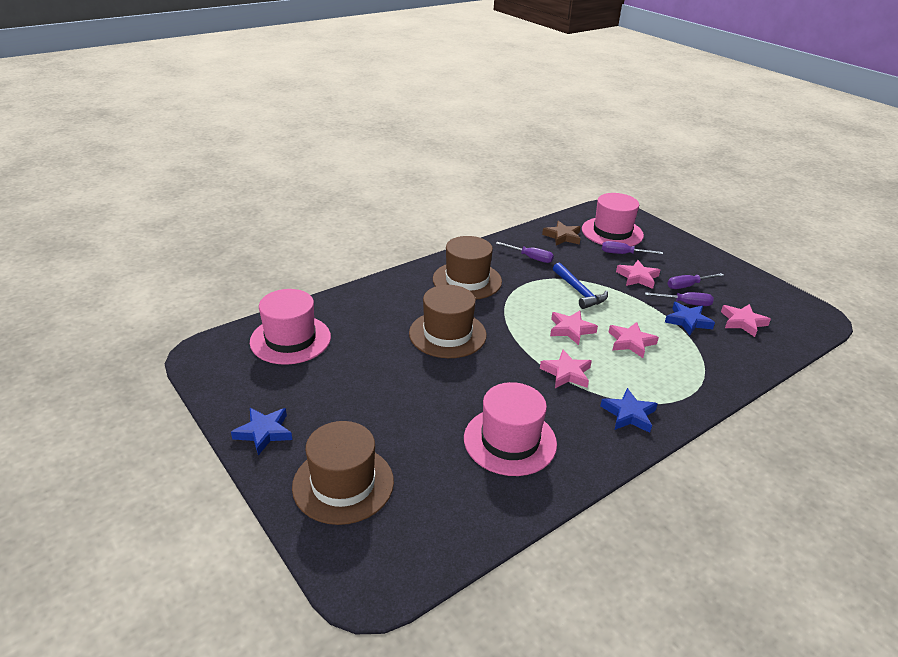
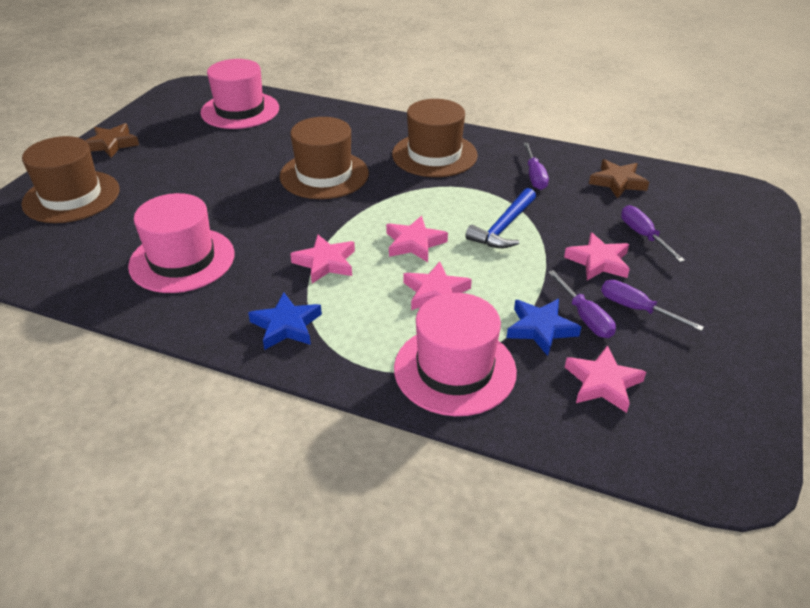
camera: 60 degrees right, 5 degrees up
blue star [231,408,292,455] -> brown star [85,123,139,158]
pink hat [582,193,644,246] -> pink hat moved to [394,293,517,416]

